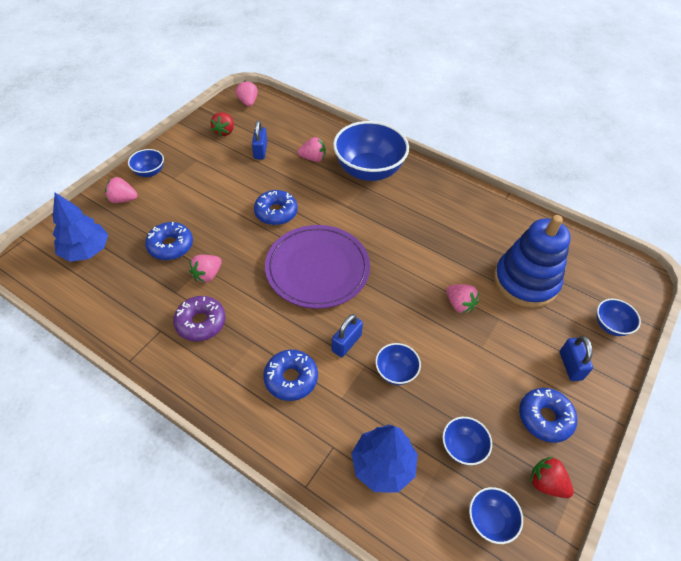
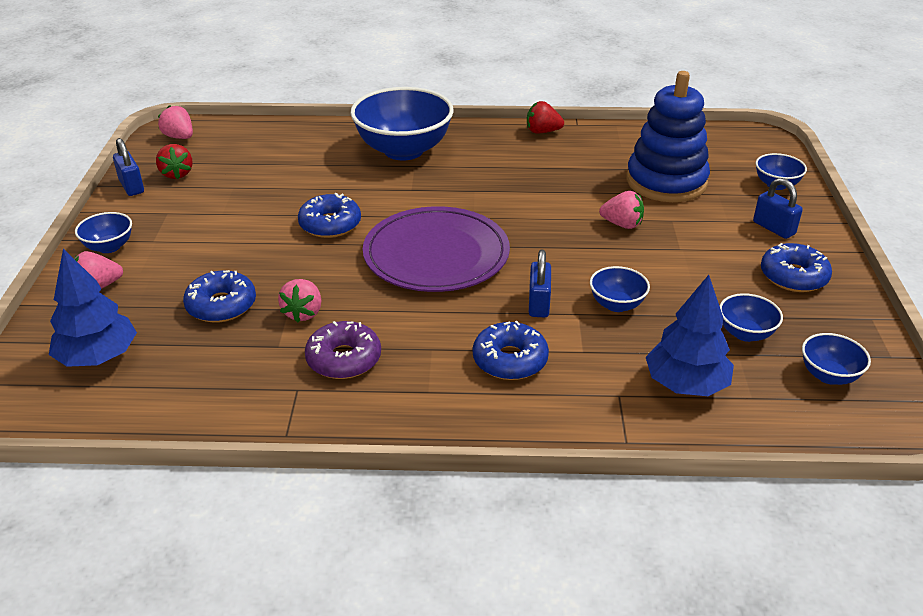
camera: 30 degrees left, 15 degrees down
blue padlock [252,120,267,160] -> blue padlock moved to [113,138,144,196]
pink strawberry [298,137,326,162] -> none
red strawberry [530,457,574,498] -> red strawberry moved to [527,101,564,134]

